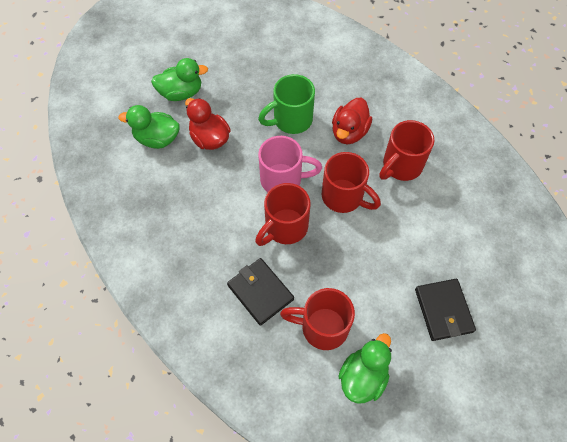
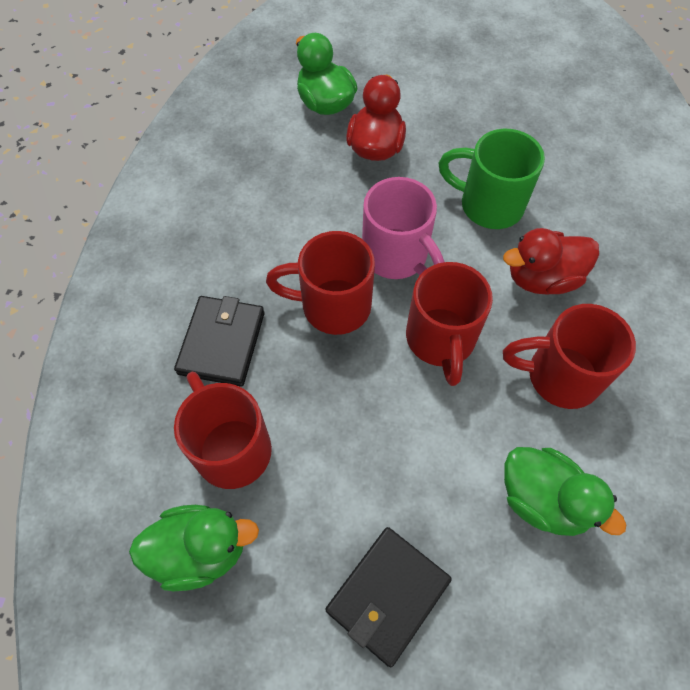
camera: 50 degrees right, 0 degrees up
green duck [151,58,208,101] -> green duck moved to [504,447,626,536]

